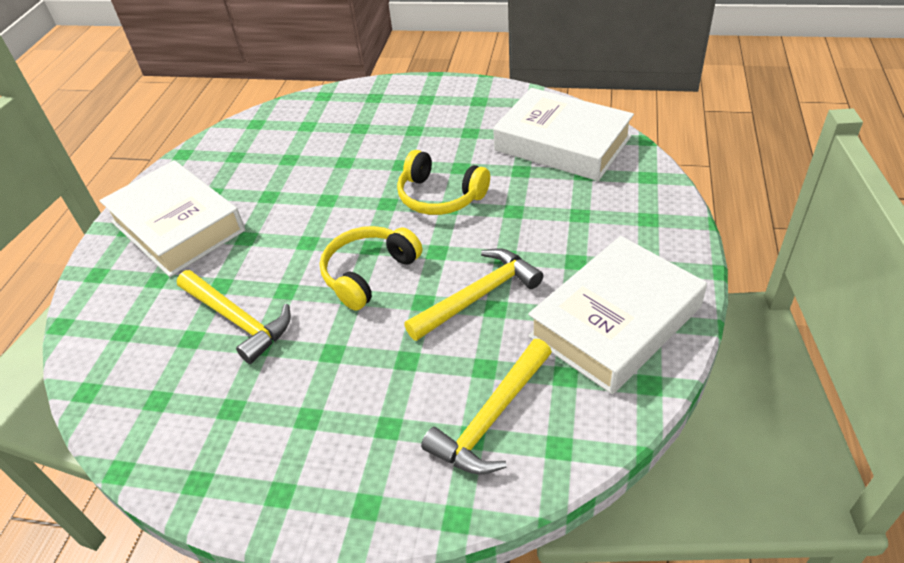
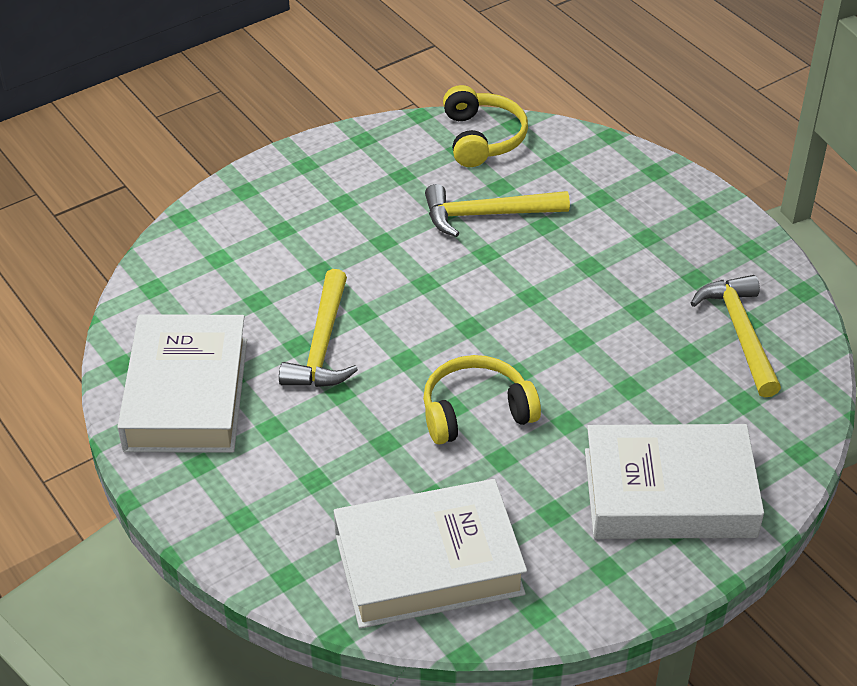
camera: 130 degrees right, 0 degrees up
white book [100,160,245,277] -> white book moved to [585,424,764,539]
yellow headphones [320,226,422,311] -> yellow headphones moved to [443,85,528,167]
yellow hammer [421,339,552,475] -> yellow hammer moved to [691,275,781,398]

